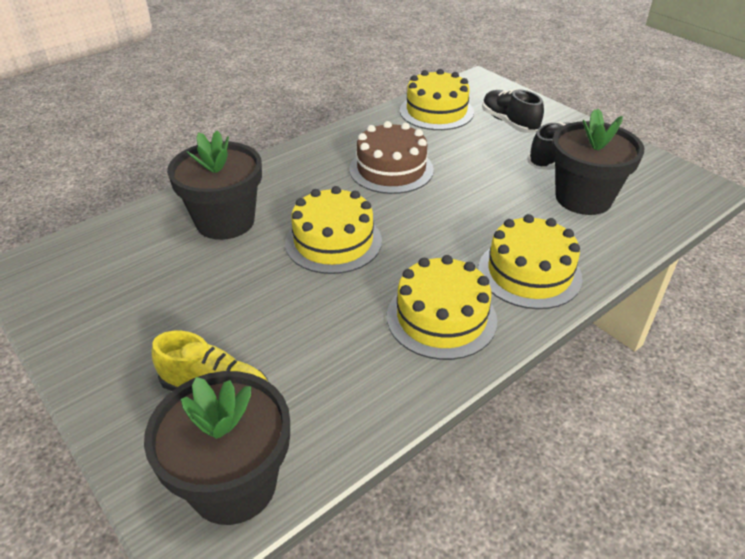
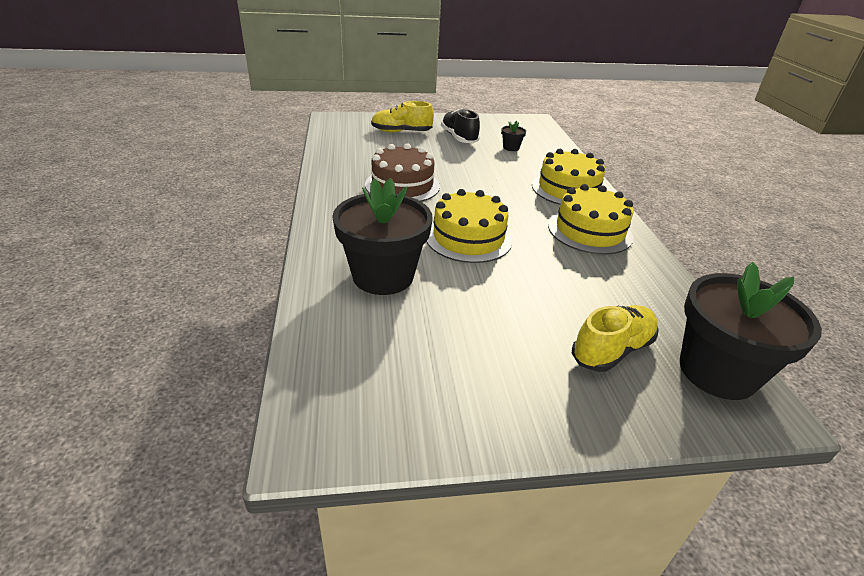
camera: 60 degrees left, 5 degrees down
yellow cake [400,69,474,130] -> none
black shoe [482,89,544,133] -> yellow shoe [371,101,434,132]
black flower pot [552,109,644,215] -> black flower pot [501,121,526,151], size x0.41

